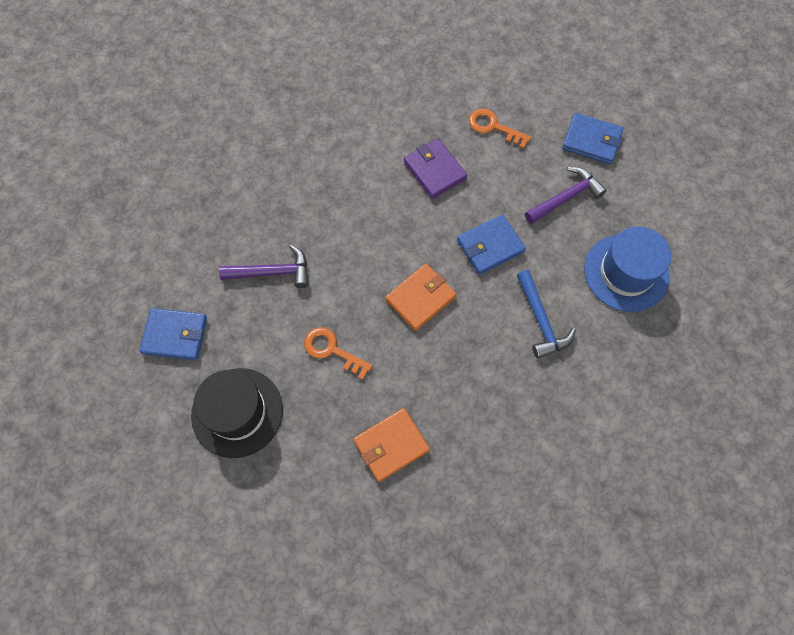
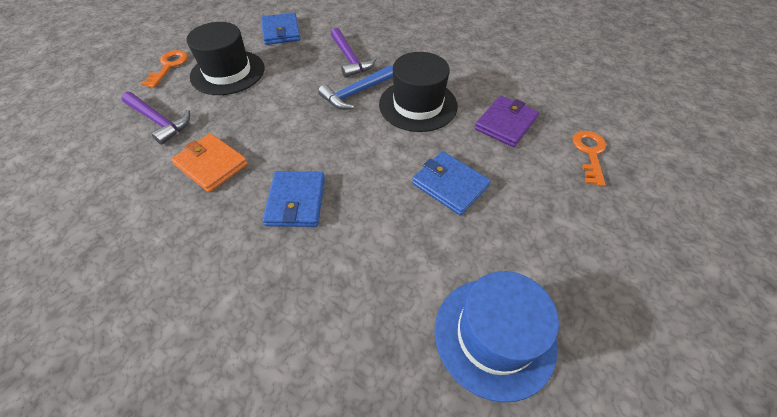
camera: 70 degrees right, 15 degrees down
orange key [304,327,372,380] -> orange key moved to [141,50,188,88]
orange wallet [385,264,457,331] -> none
blue hammer [517,270,576,359] -> blue hammer moved to [318,65,393,110]
purple hammer [525,167,607,224] -> purple hammer moved to [121,92,190,145]
blue wallet [562,113,623,164] -> blue wallet moved to [263,171,325,227]
none -> black hat [379,52,458,132]

